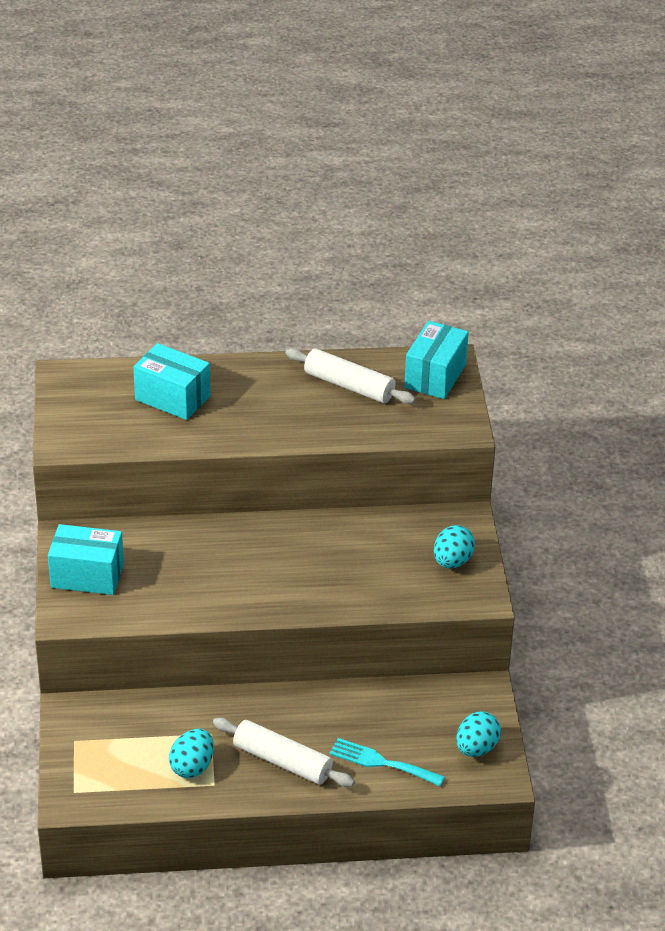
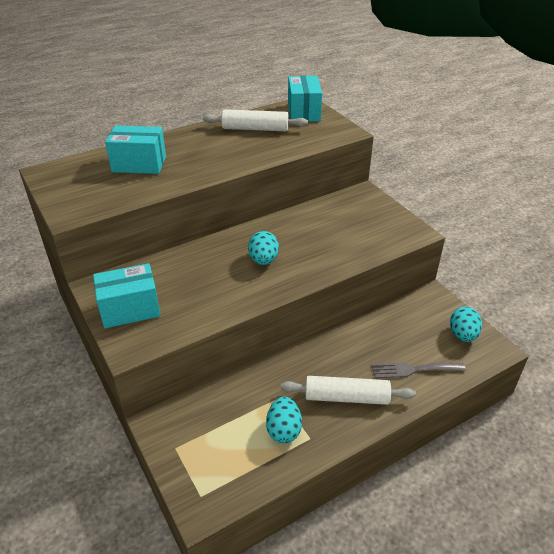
camera: 25 degrees left, 0 degrees up
turquoise fork [329,738,445,786] -> grey fork [371,362,466,378]
turquoise egg [434,525,475,568] -> turquoise egg moved to [248,231,279,265]

